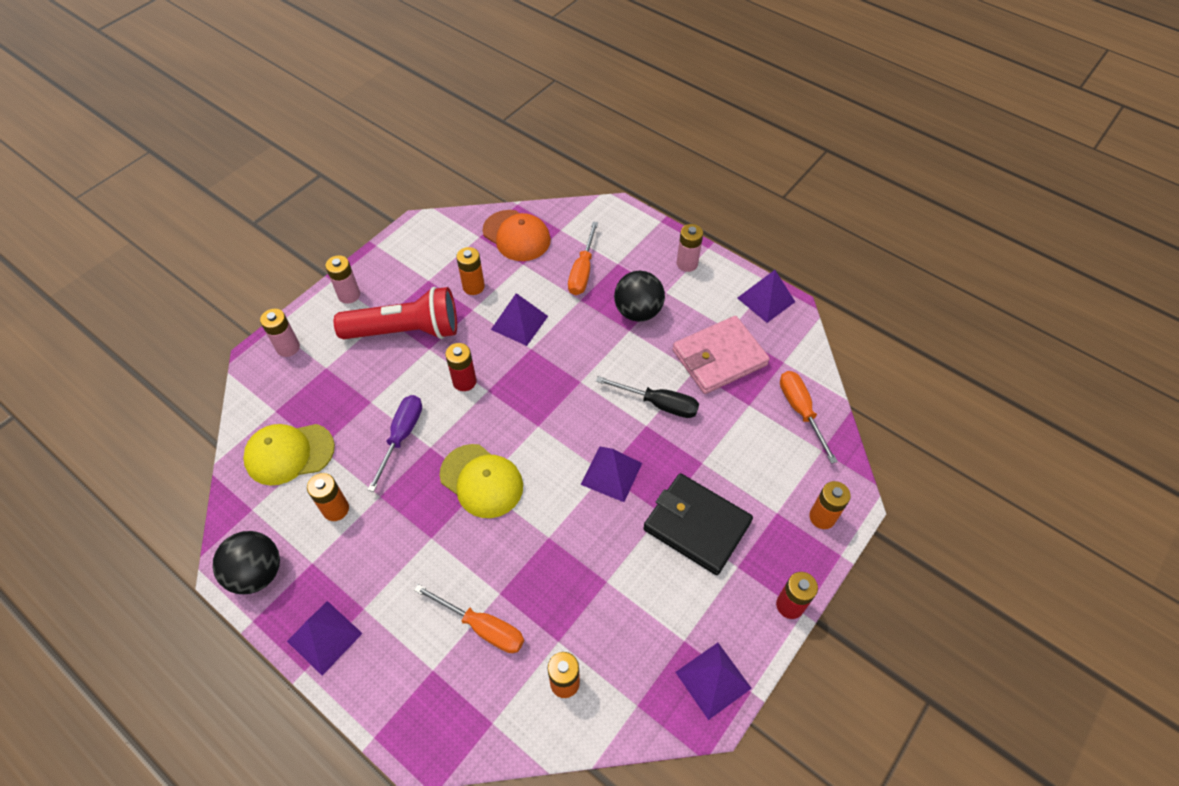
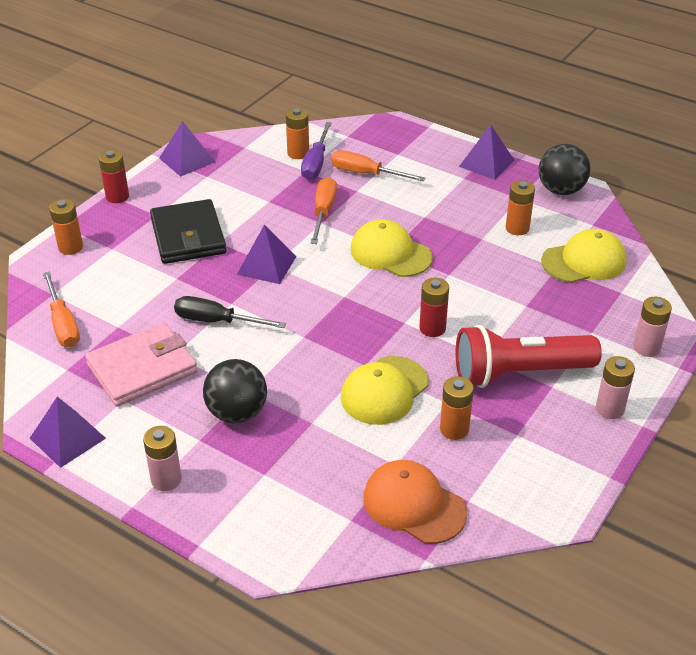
camera: 175 degrees right, 15 degrees down
purple screwdriver [367,395,422,492] -> purple screwdriver moved to [301,122,332,180]
purple pyramid [491,293,548,346] -> yellow cap [341,356,428,425]
orange screwdriver [568,222,598,295] -> orange screwdriver moved to [310,177,337,244]
black wallet [643,473,753,575] -> black wallet turned 45 degrees clockwise [150,199,226,264]

